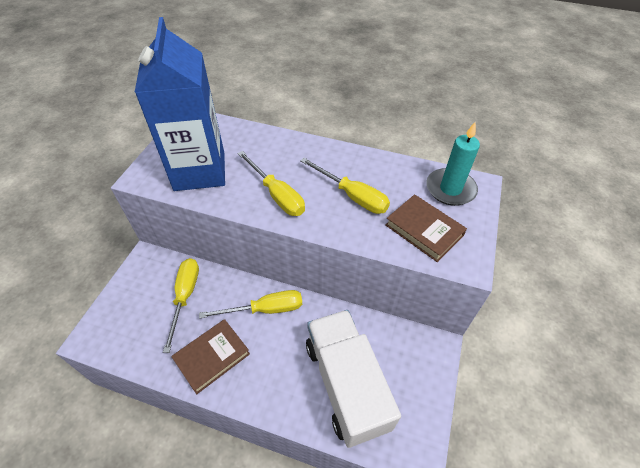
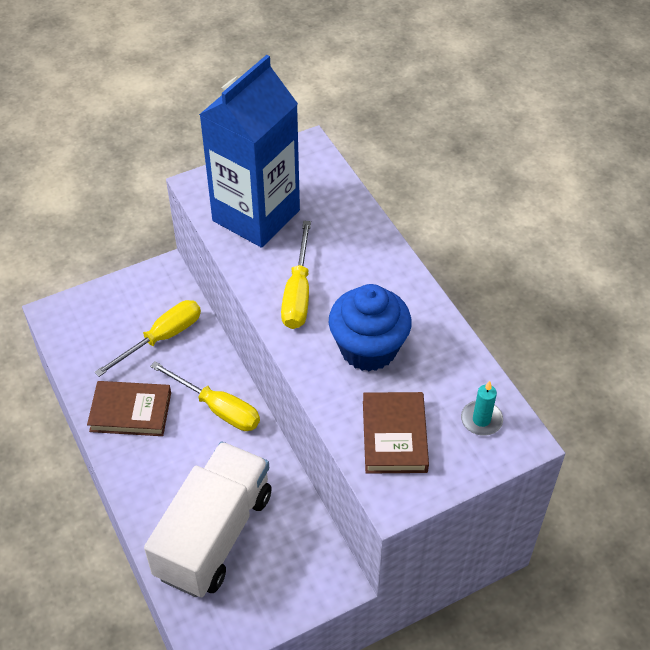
camera: 45 degrees right, 0 degrees up
yellow screwdriver [300,158,390,214] -> blue cupcake [329,284,412,371]
turquoise candle [426,122,480,206] -> turquoise candle [461,381,503,436], size x0.58

